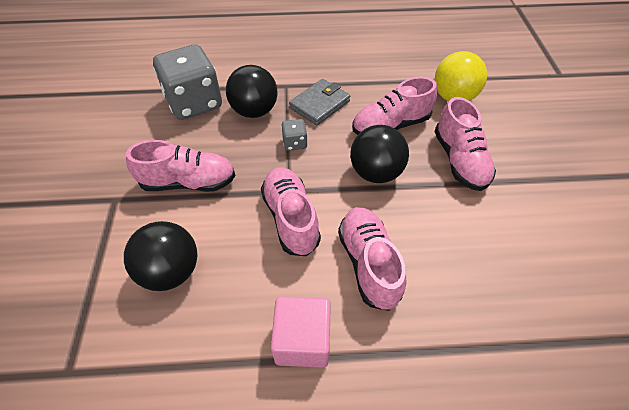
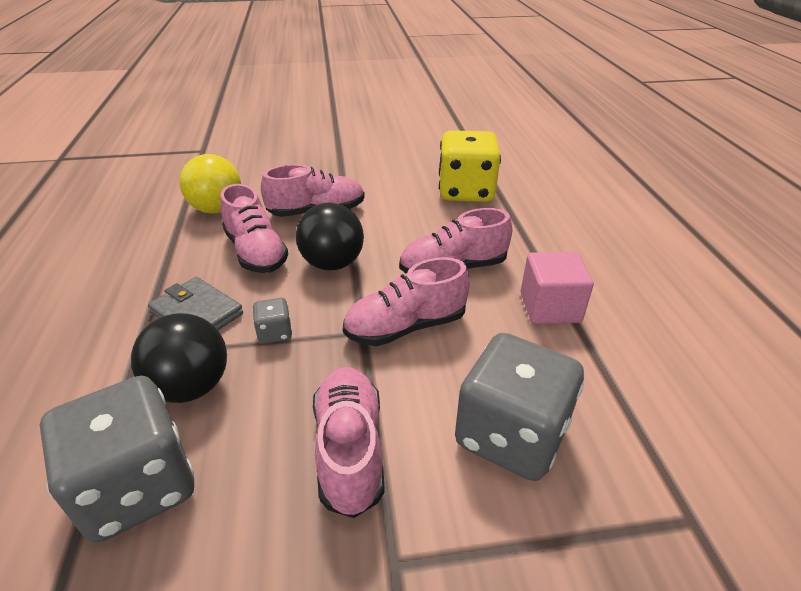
camera: 95 degrees left, 15 degrees down
black ball [124,221,197,291] -> grey dice [455,333,584,481]
none -> yellow dice [439,130,501,202]

